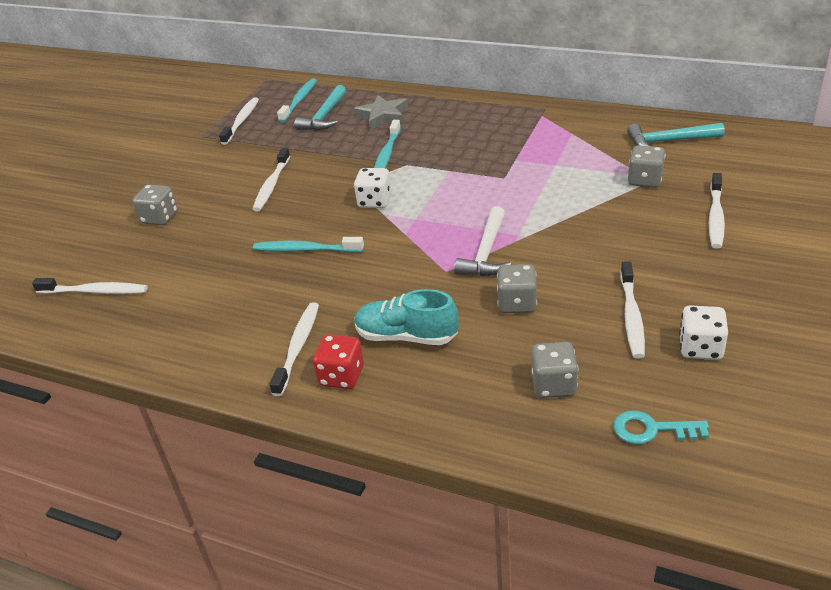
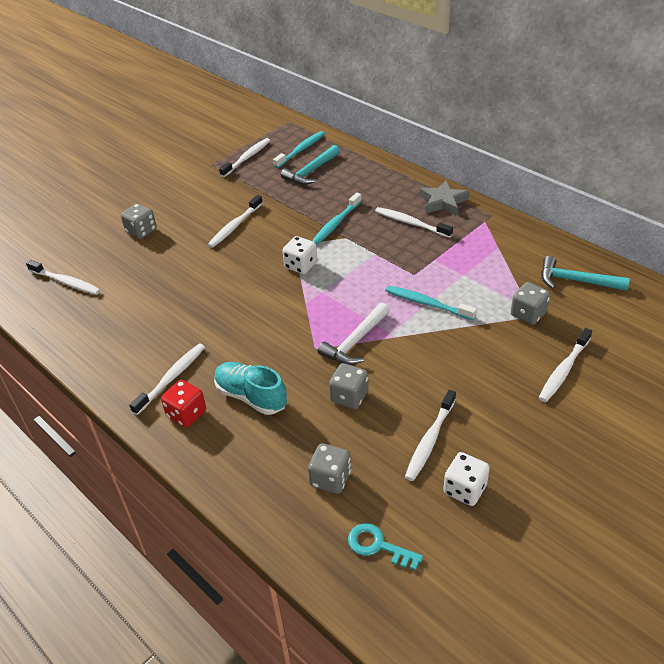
camera: 20 degrees right, 5 degrees up
turquoise toothbrush [253,237,364,252] -> turquoise toothbrush moved to [385,286,477,320]
grey star [354,95,408,130] -> grey star moved to [419,180,469,215]
none -> white toothbrush [375,207,453,238]

